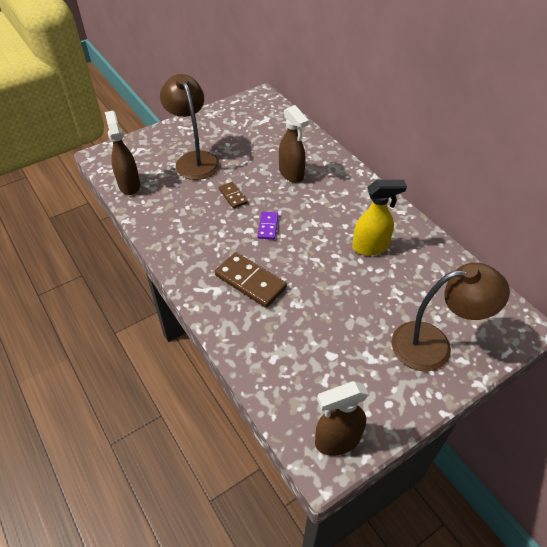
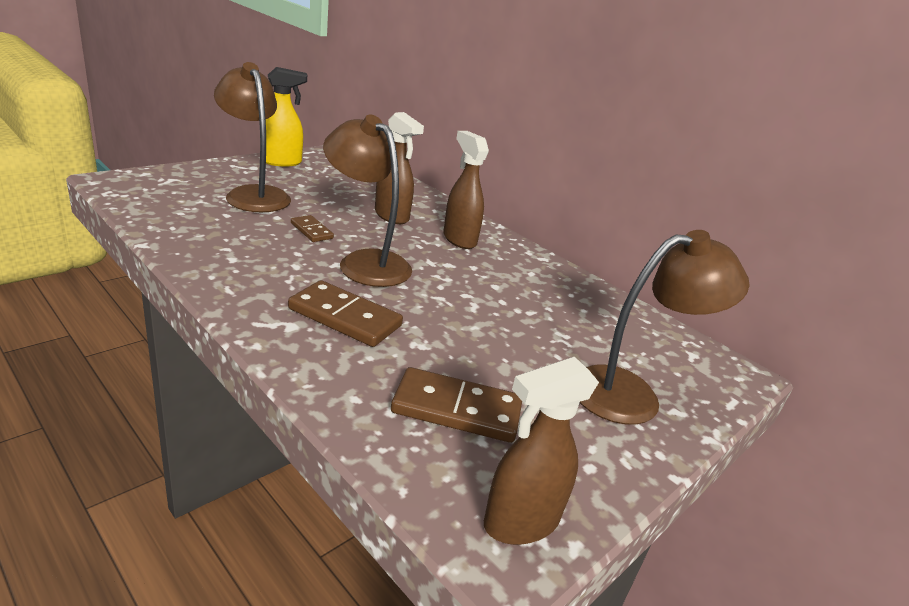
camera: 15 degrees left, 20 degrees down
brown spray bottle [105,111,140,195] -> brown spray bottle moved to [443,131,489,249]
purple domino [257,211,278,240] -> brown lamp [323,114,412,287]
yellow spray bottle [352,180,407,256] -> yellow spray bottle moved to [266,67,307,166]
none -> brown domino [391,367,522,443]

